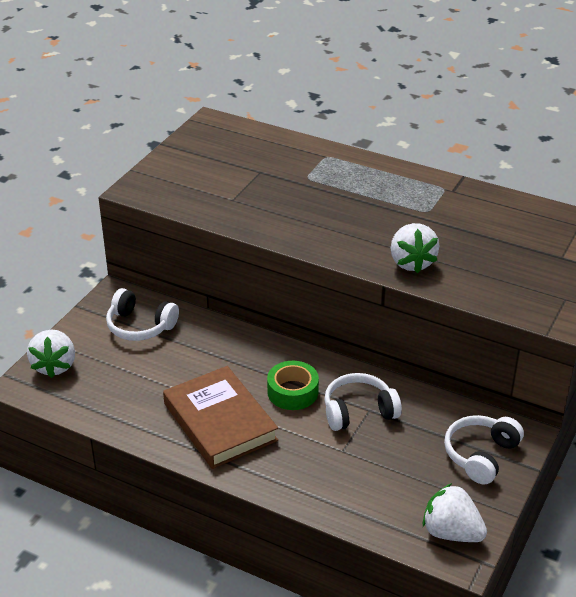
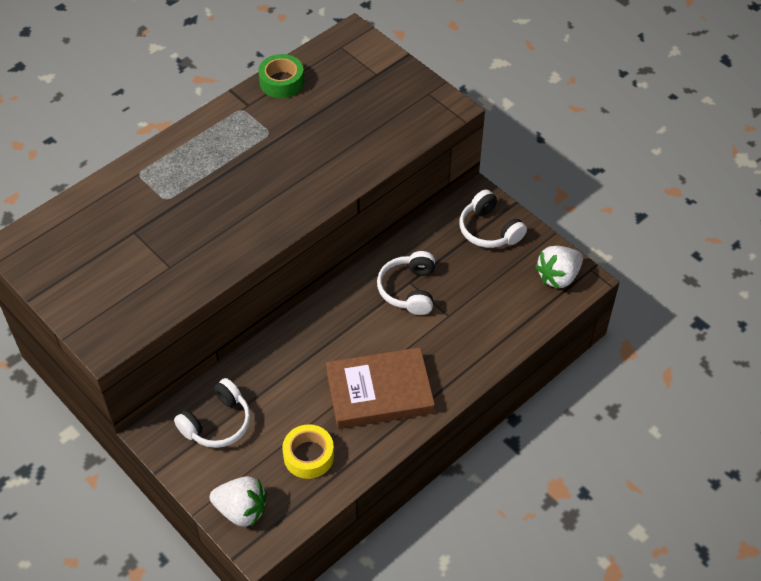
camera: 70 degrees left, 15 degrees up
green tape [267,361,319,410] -> green tape moved to [258,54,304,98]
white strawberry [391,223,439,273] -> none
none -> yellow tape [282,424,334,479]

